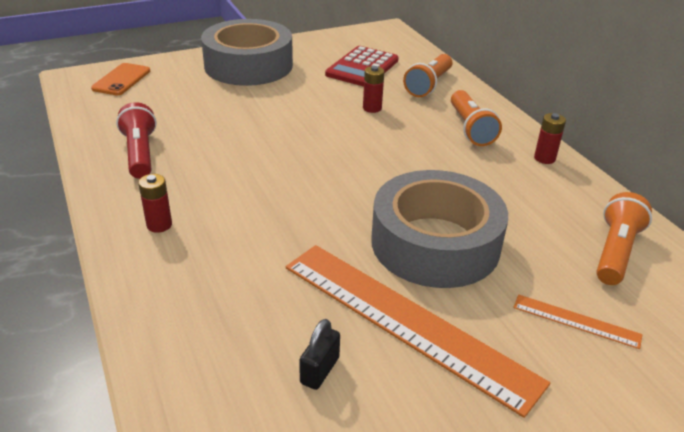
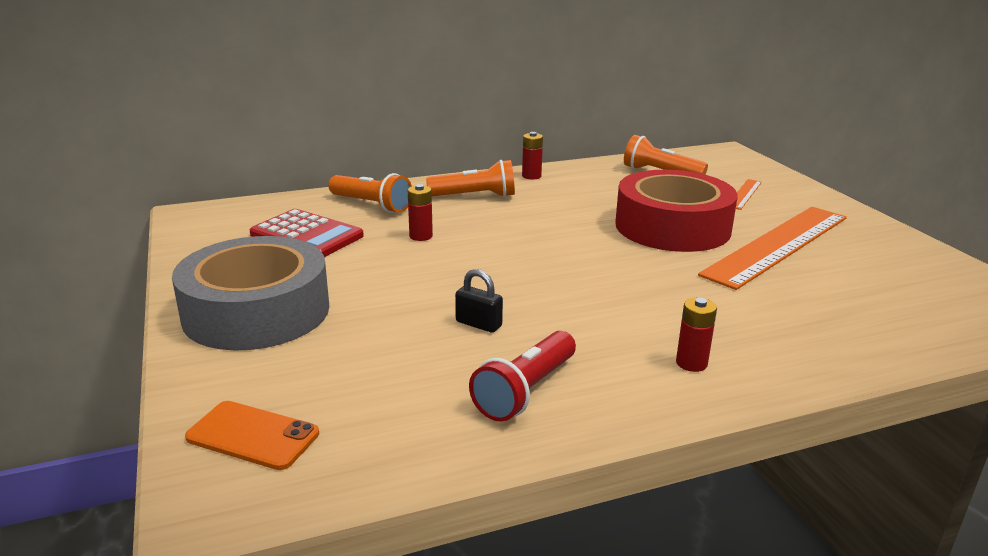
camera: 85 degrees left, 10 degrees down
red flashlight [116,102,157,179] -> red flashlight turned 45 degrees counterclockwise [469,331,576,422]
black padlock [299,319,340,390] -> black padlock moved to [455,269,503,333]
grey tape [371,170,508,288] -> red tape [615,170,738,252]

